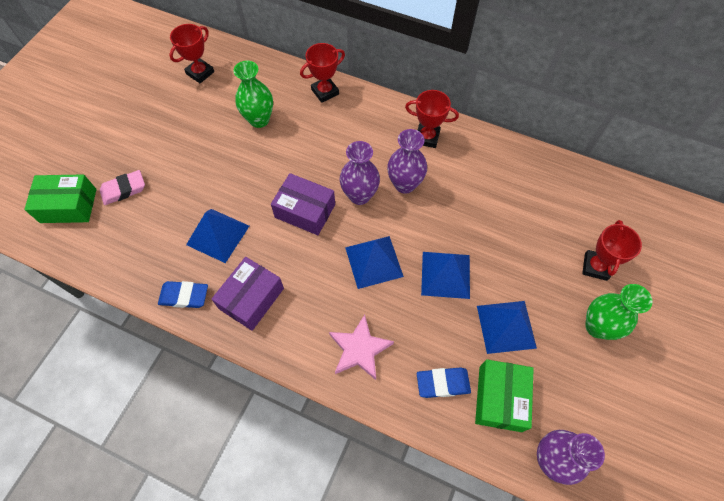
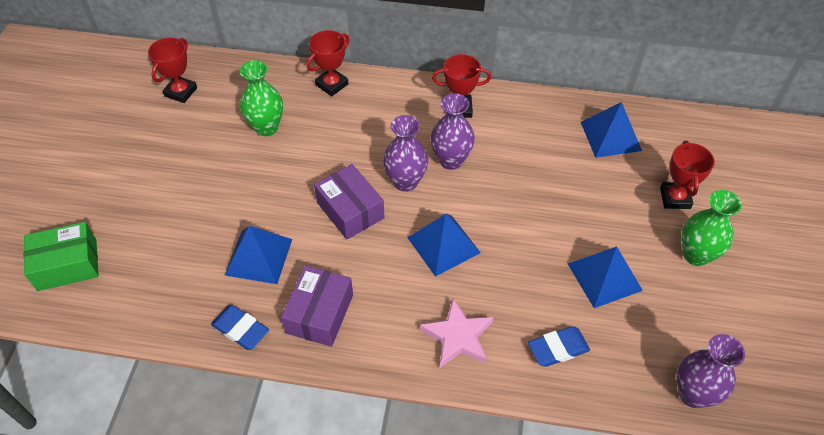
camera: 15 degrees left, 10 degrees down
pink eraser [100,170,145,205] -> none
blue eraser [158,281,208,308] -> blue eraser turned 45 degrees clockwise [211,305,269,350]
purple box [271,173,335,235] -> purple box turned 45 degrees clockwise [314,164,384,240]
blue pyramid [421,252,470,299] -> blue pyramid moved to [581,102,642,158]
green box [475,359,534,432] -> none

